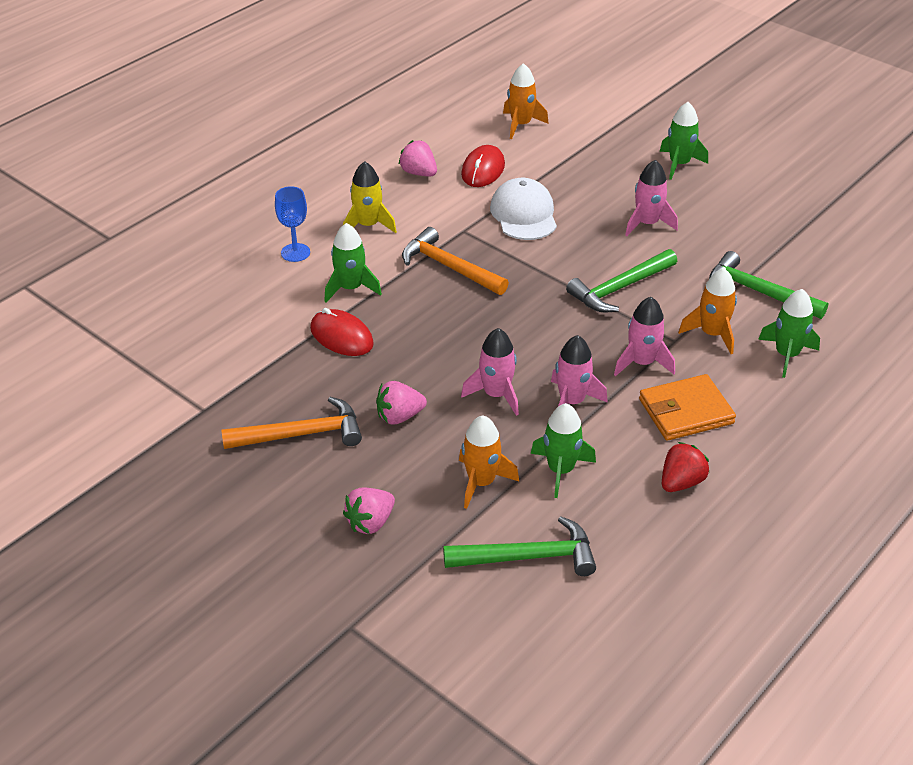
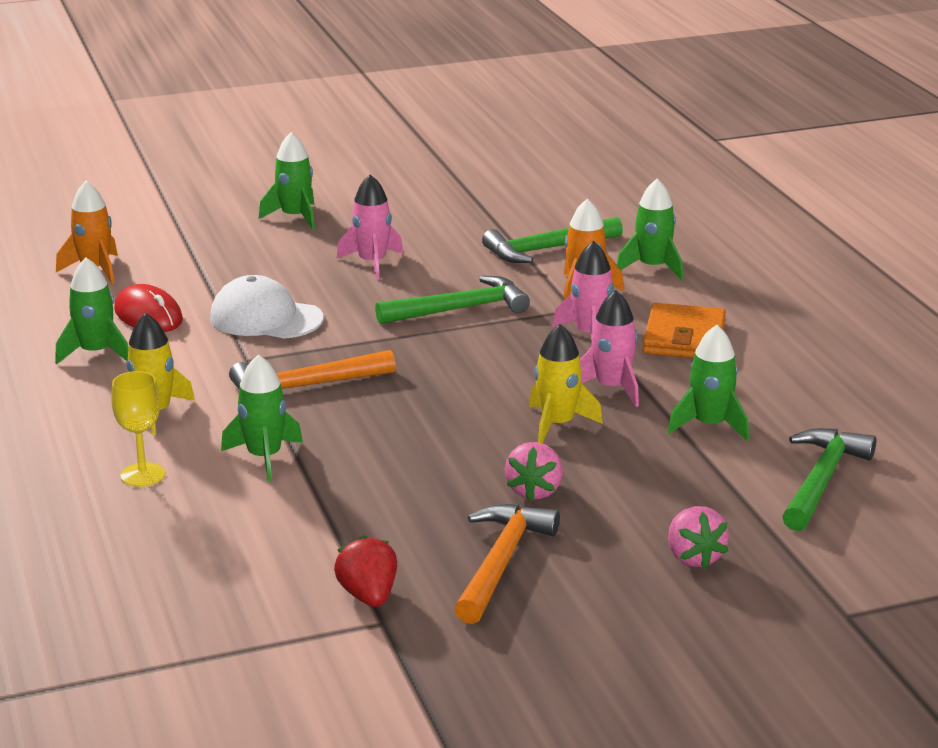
camera: 60 degrees left, 15 degrees down
blue goblet [275,186,310,262] -> yellow goblet [111,371,165,487]
red mouse [310,308,374,356] -> none
pink strawberry [398,140,437,176] -> green rocket [55,258,129,364]
orange rocket [459,416,519,509] -> none
pink rocket [461,328,519,416] -> yellow rocket [529,324,603,443]
green hammer [566,249,677,312] -> green hammer turned 105 degrees counterclockwise [375,276,530,324]
red strawberry [662,442,710,492] -> red strawberry moved to [334,535,397,607]

